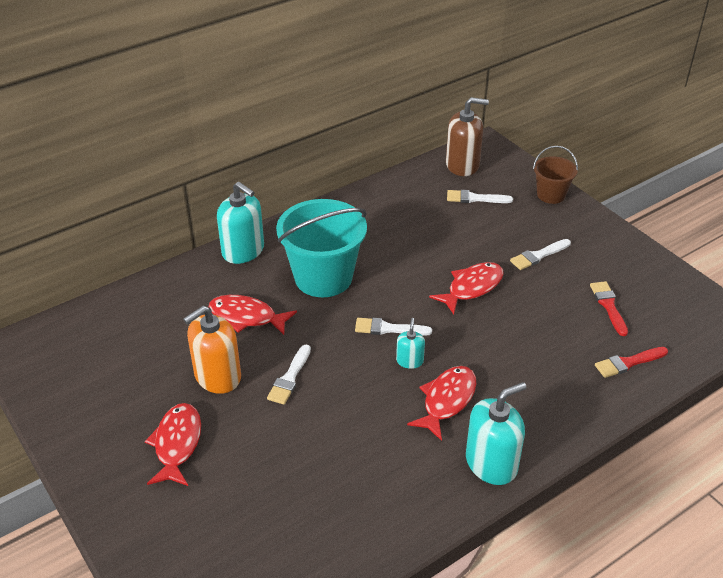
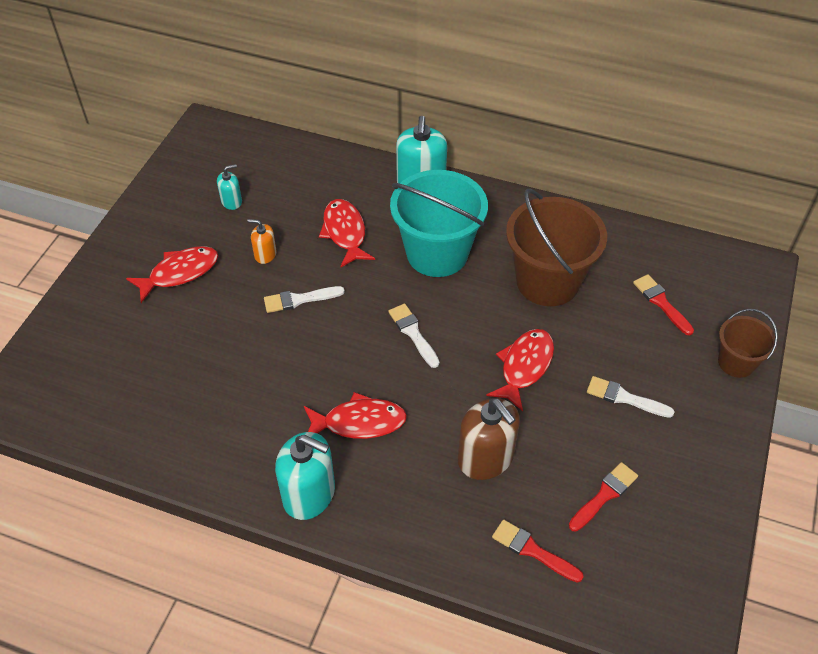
camera: 55 degrees right, 10 degrees up
orange soap dispenser [183,306,241,394] -> orange soap dispenser [247,219,276,264], size x0.52
turquoise soap dispenser [396,318,425,369] -> turquoise soap dispenser moved to [217,164,242,210]
red fish [429,262,504,315] -> red fish turned 75 degrees counterclockwise [486,329,554,411]
brown soap dispenser [446,97,489,176] -> brown soap dispenser moved to [458,398,520,480]
white brush [447,190,513,203] -> red brush [633,274,694,335]
none -> brown bucket [506,189,607,306]

